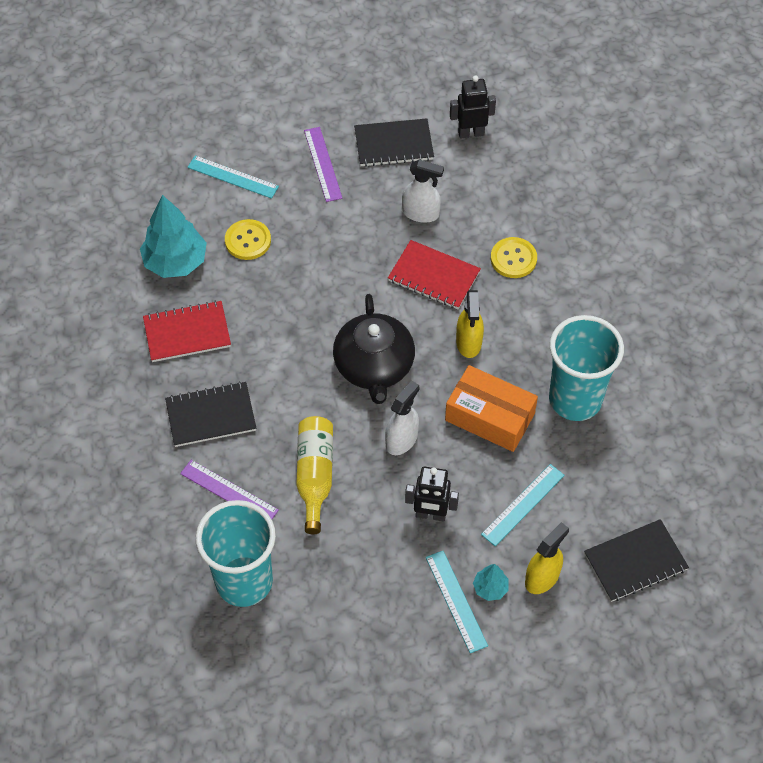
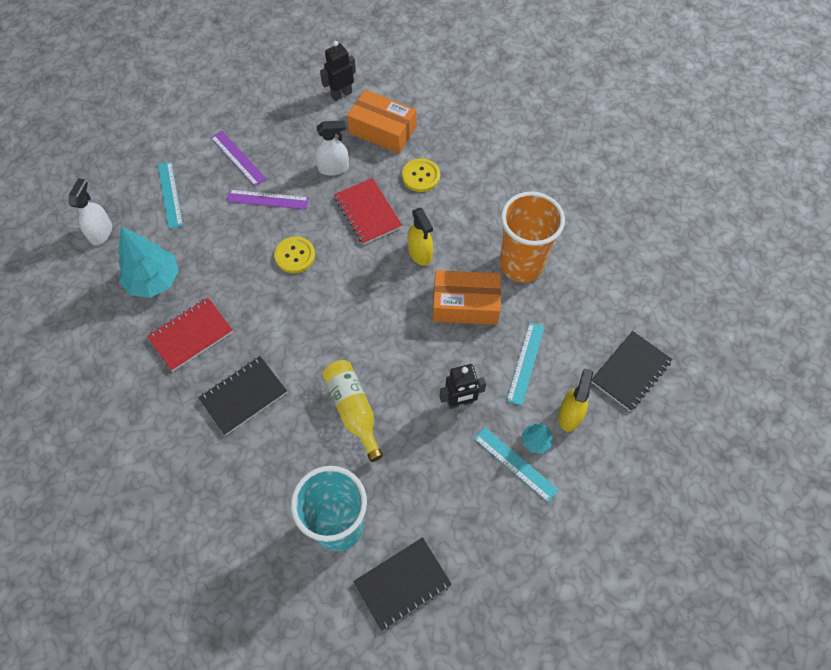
camera: 25 degrees left, 5 degrees up
purple ruler [180,460,279,519] -> purple ruler moved to [226,190,309,210]
turquoise ruler [187,155,279,199] -> turquoise ruler turned 75 degrees clockwise [157,161,183,229]
yellow button [225,219,271,260] -> yellow button moved to [274,236,315,273]
black teapot [333,294,415,404] -> none
black notebook [354,118,434,167] -> black notebook moved to [353,537,452,631]
white spray bottle [385,380,419,455] -> white spray bottle moved to [68,178,112,246]
red notebook [388,240,481,309] -> red notebook turned 60 degrees clockwise [334,178,402,245]
turquoise cup [549,315,624,421] -> orange cup [500,192,565,283]
none -> orange box [347,90,416,154]

